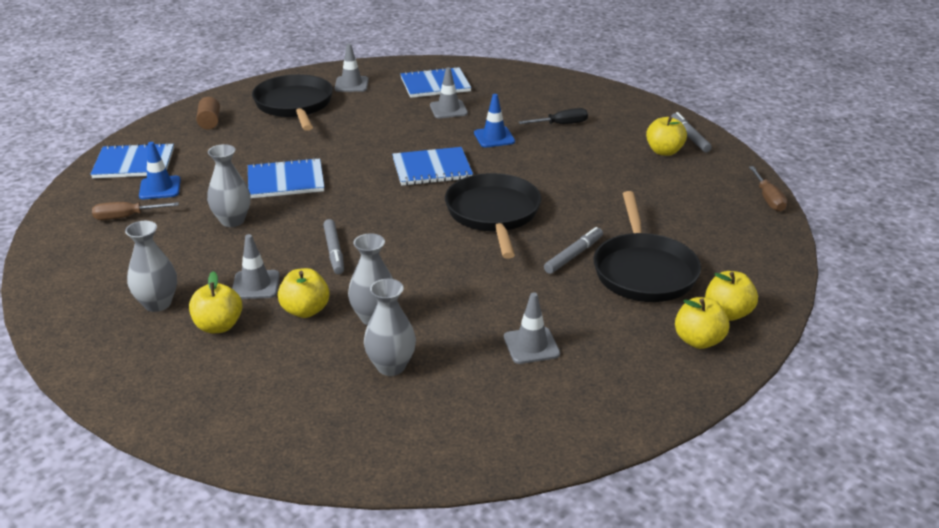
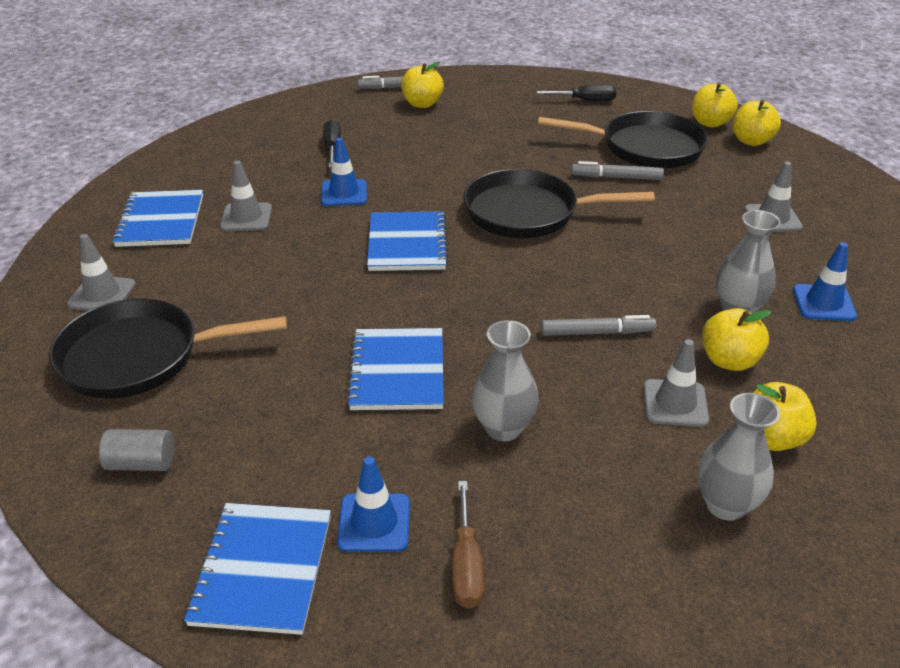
camera: 80 degrees left, 5 degrees up
brown cylinder [196,97,220,129] -> grey cylinder [99,429,174,471]
grey vase [364,279,416,376] -> blue traffic cone [793,242,857,321]
grey marker [544,227,603,274] -> grey marker turned 45 degrees counterclockwise [571,161,664,180]
brown screwdriver [749,166,788,212] -> none
none -> black screwdriver [537,84,617,101]

